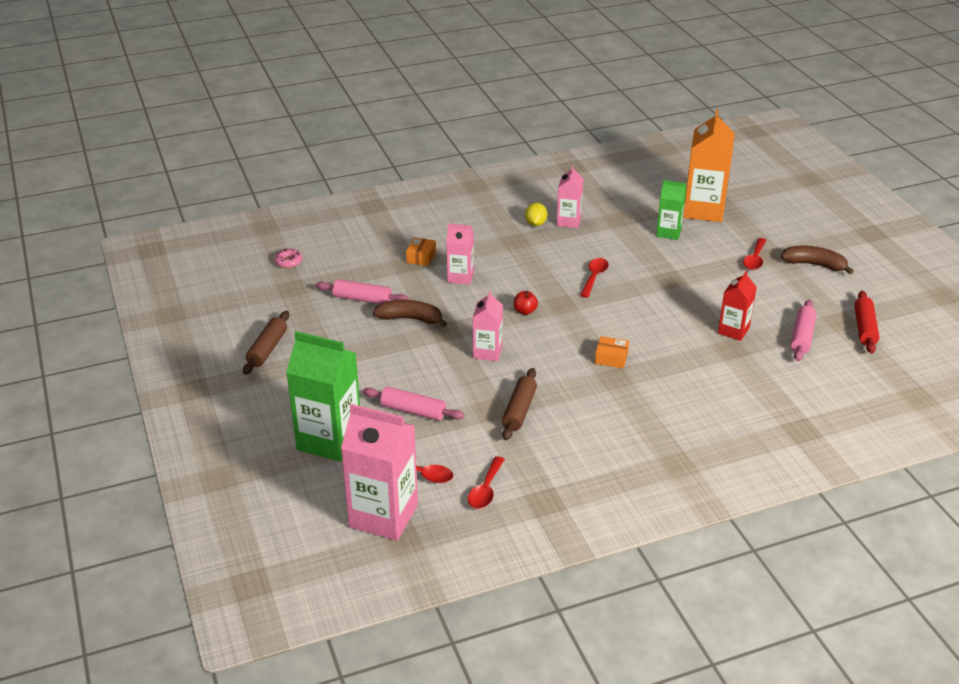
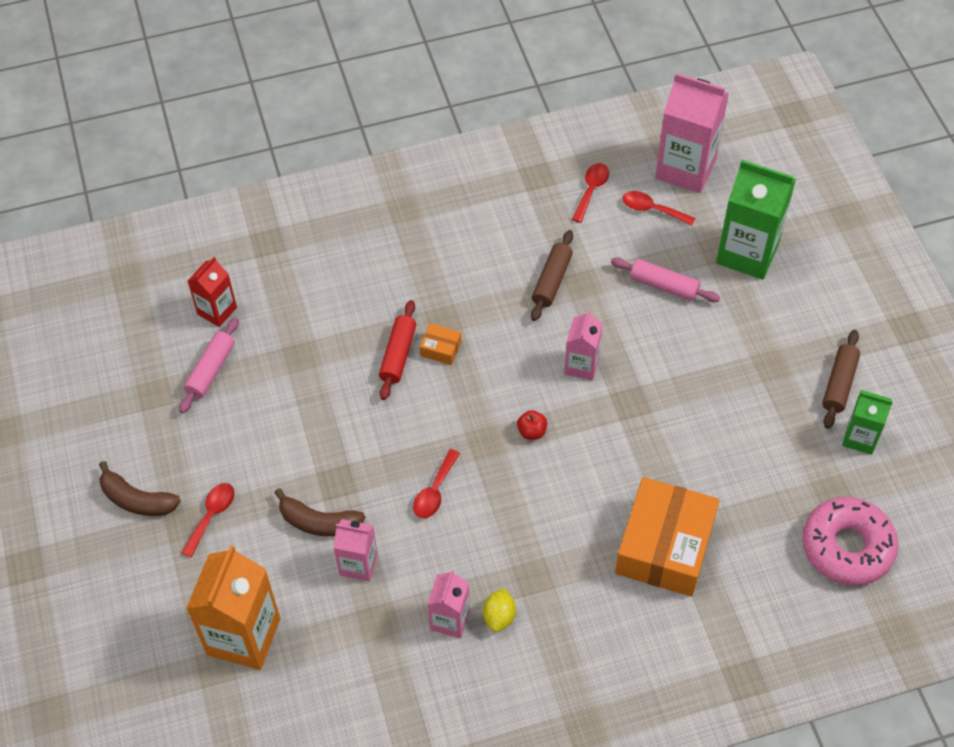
camera: 175 degrees left, 20 degrees up
pink donut [274,249,302,268] -> pink donut [802,497,898,585], size x2.46
pink rolling pin [316,279,409,304] -> none
brown banana [373,299,447,327] -> brown banana moved to [274,488,365,537]
orange box [406,237,436,266] -> orange box [615,477,720,597], size x2.46
pink carton [446,224,474,285] -> pink carton moved to [333,519,378,582]
green carton [656,180,686,240] -> green carton moved to [842,390,893,455]
red carton [718,271,757,341] -> red carton moved to [188,257,237,327]
red rolling pin [854,291,879,354] -> red rolling pin moved to [379,300,416,400]

